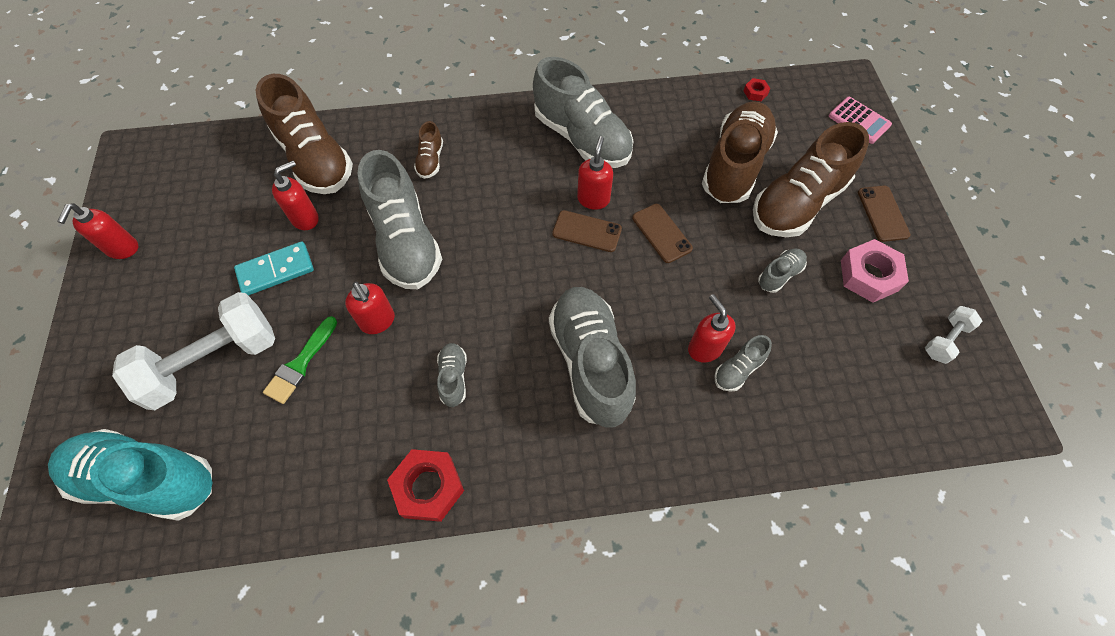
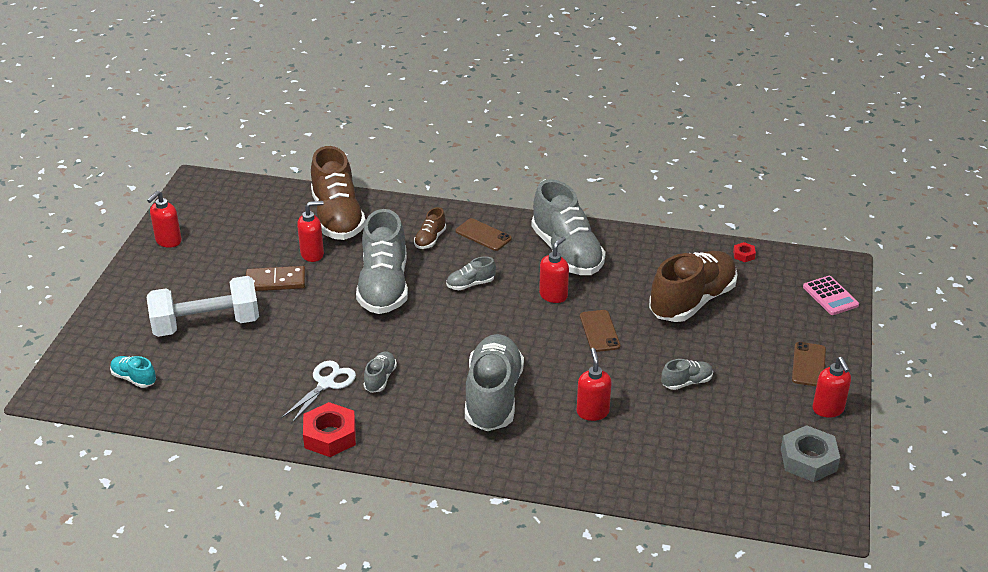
camera: 20 degrees right, 25 degrees down
turquoise shoe [48,429,212,521] -> turquoise shoe [110,356,156,388], size x0.45
turquoise domino [234,242,314,296] -> brown domino [246,266,306,291]
green brush [263,316,337,404] -> none
red soap dispenser [345,282,395,334] -> red soap dispenser moved to [813,357,851,418]
brown phone [552,210,622,252] -> brown phone moved to [456,218,512,251]
grey shoe [714,335,772,392] -> grey shoe moved to [446,256,496,290]
brown shoe [753,122,869,237] -> none
pink nut [841,239,909,303] -> none
white dumbbell [925,306,982,364] -> grey nut [781,425,840,482]
none -> white scissors [281,360,356,424]

